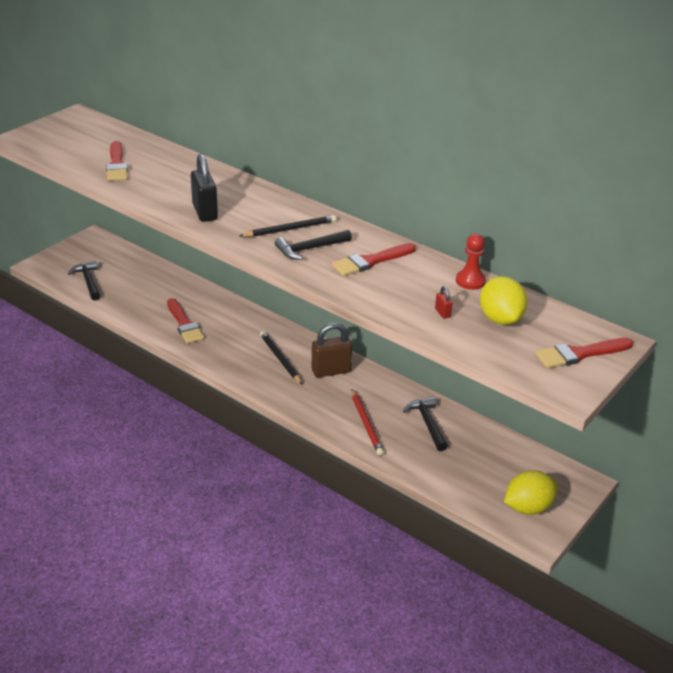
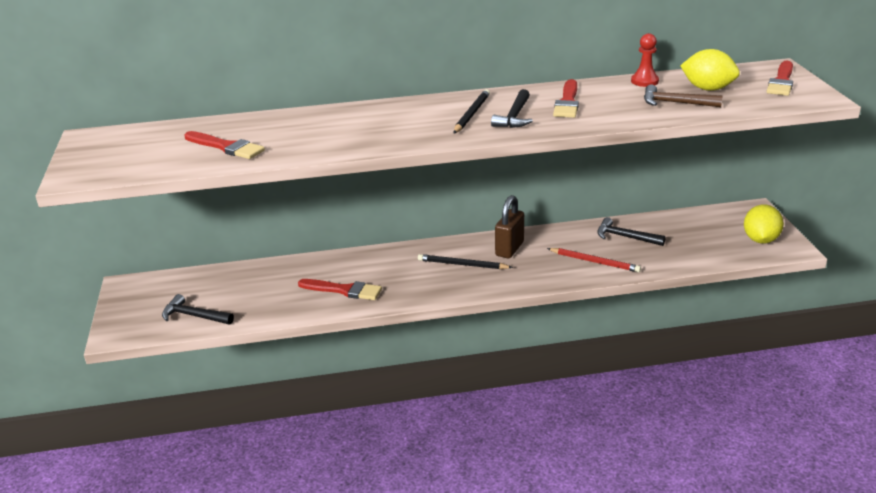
camera: 45 degrees left, 5 degrees down
black padlock [191,153,218,222] -> none
red padlock [435,286,453,319] -> brown hammer [644,84,723,107]

